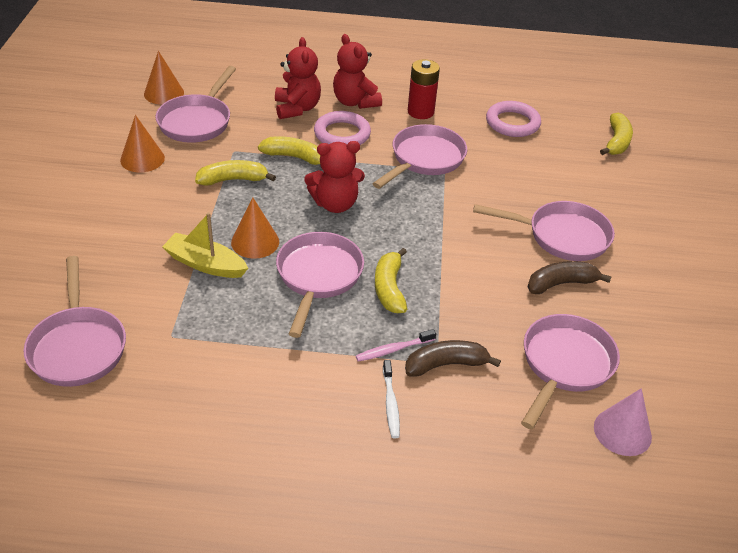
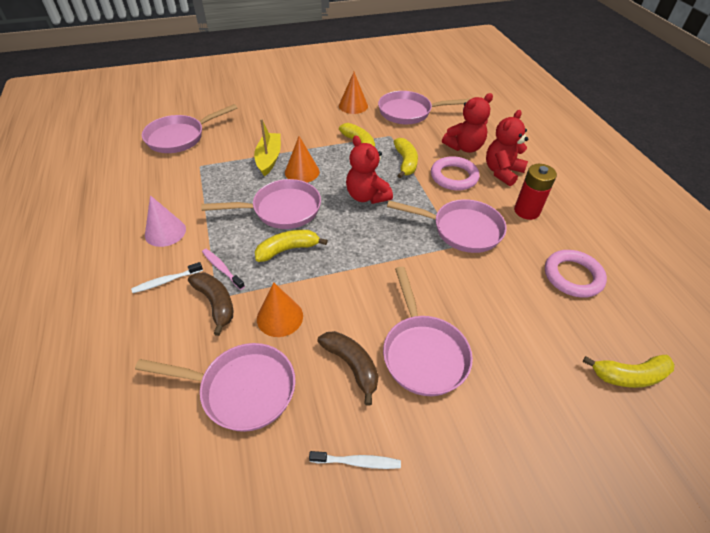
camera: 70 degrees right, 5 degrees up
orange cone [144,51,184,104] -> orange cone moved to [257,282,303,337]
pink cone [594,388,652,456] -> pink cone moved to [145,195,186,247]
none -> white toothbrush [309,451,401,469]

